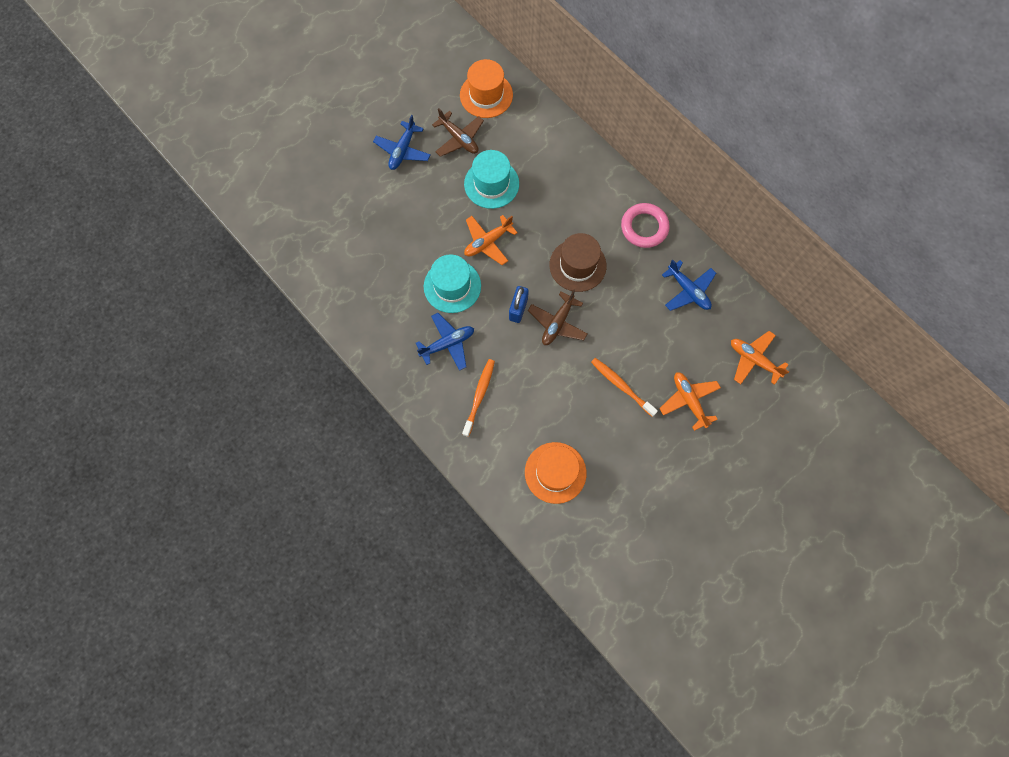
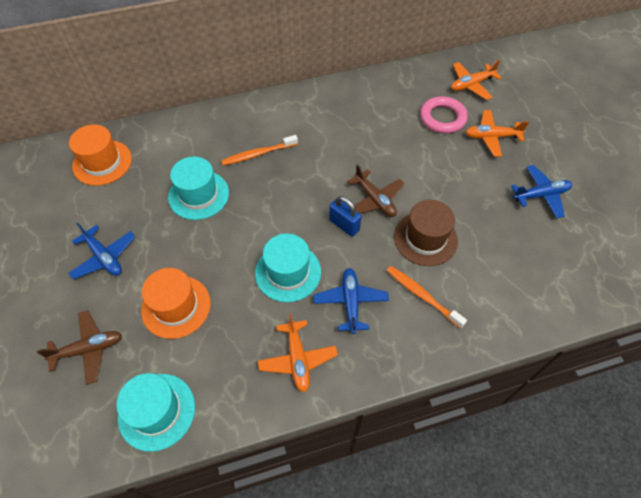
camera: 65 degrees left, 15 degrees down
brown plane [432,108,484,157] -> brown plane moved to [37,310,122,385]
orange plane [464,215,518,265] -> orange plane moved to [258,313,338,392]
orange hat [525,442,587,504] -> orange hat moved to [141,268,211,339]
brown hat [549,233,607,292] -> brown hat moved to [394,200,458,266]
orange toothbrush [591,358,658,417] -> orange toothbrush moved to [221,135,298,166]
pink ring [621,203,670,248] -> pink ring moved to [420,96,468,133]
blue plane [662,260,716,311] -> blue plane moved to [511,165,572,218]
none -> turquoise hat [116,373,195,452]

